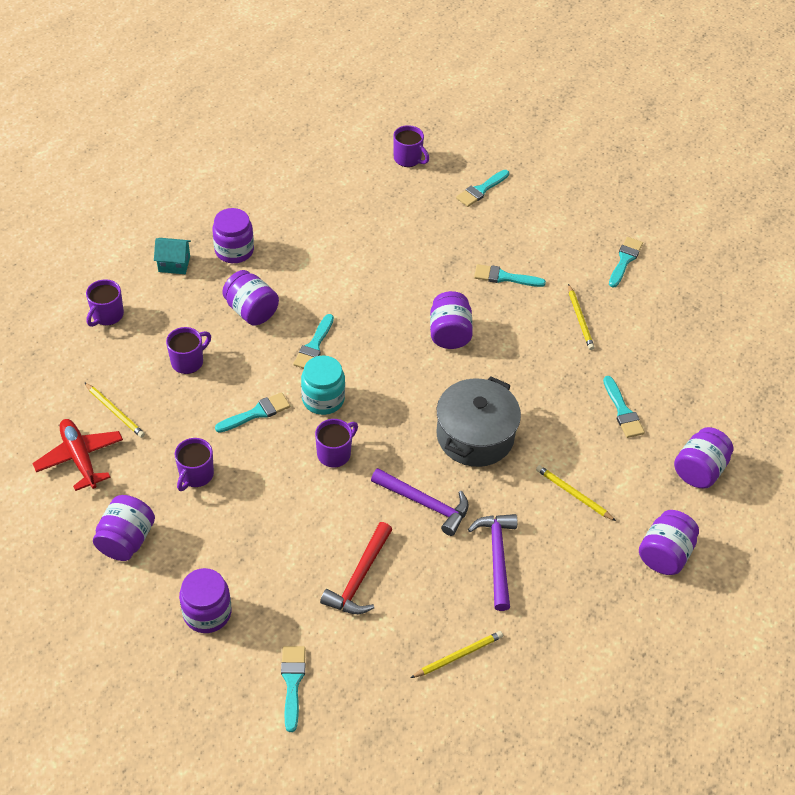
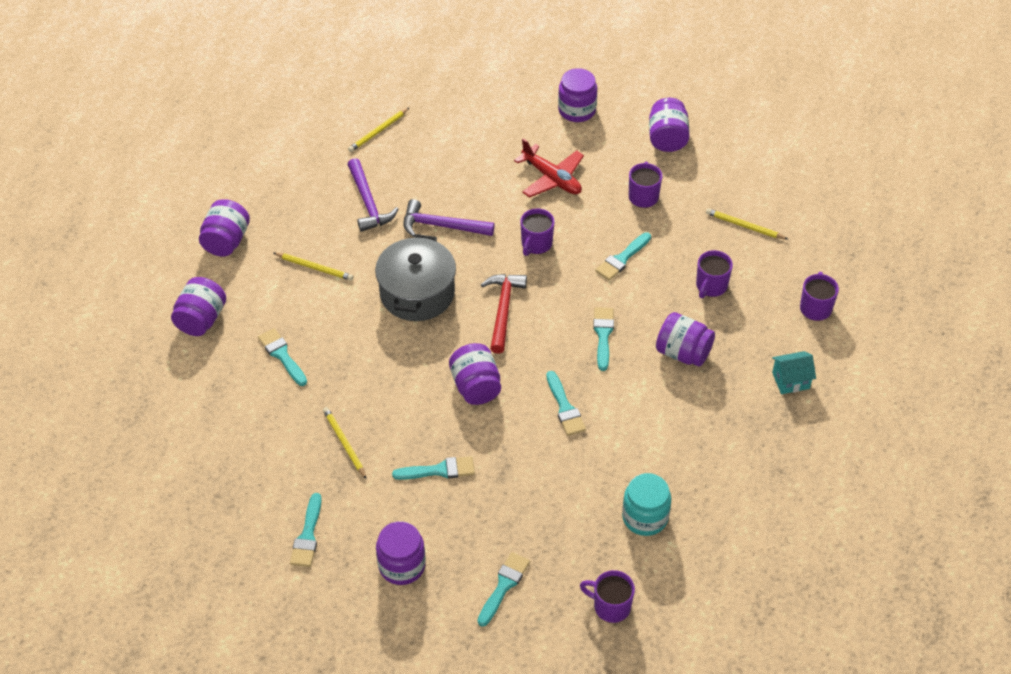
camera: 165 degrees right, 0 degrees up
red plane [32,419,123,491] -> red plane moved to [514,138,584,198]
purple jar [212,208,254,263] -> purple jar moved to [376,521,426,585]
turquoise brush [281,646,305,732] -> turquoise brush moved to [546,371,586,436]
turquoise jar [301,355,345,415] -> turquoise jar moved to [622,473,671,536]
red hammer [320,522,392,614] -> red hammer moved to [481,274,527,354]

